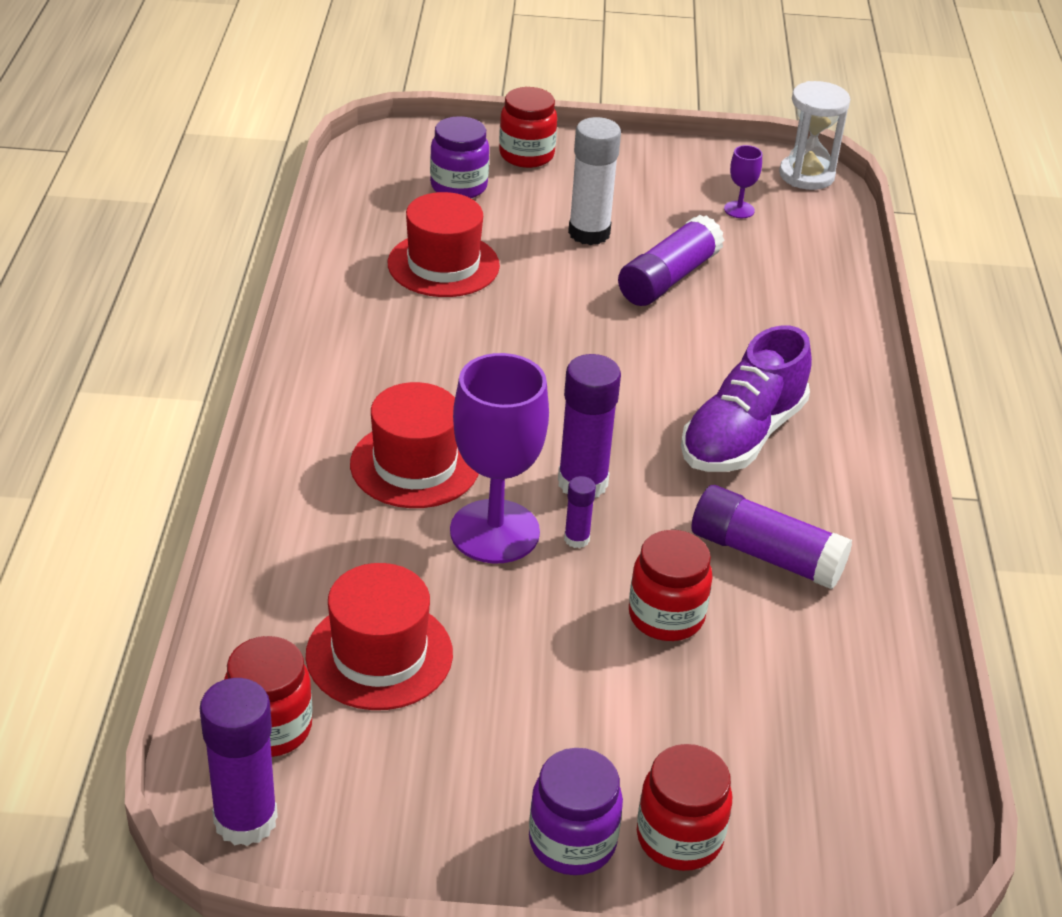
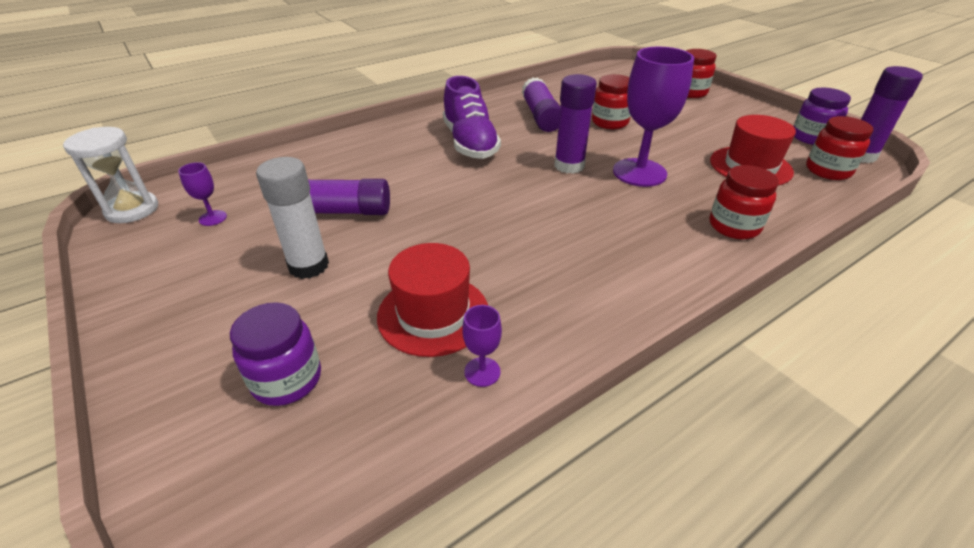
camera: 125 degrees left, 0 degrees up
red hat [350,382,479,508] -> none
red jar [499,87,557,168] -> red jar moved to [710,165,779,239]
purple jar [529,748,623,875] -> purple jar moved to [793,88,851,145]
purple glue stick [564,476,596,548] -> none
purple shoe [681,325,812,472] -> purple shoe turned 75 degrees clockwise [443,76,501,159]
none -> purple goblet [463,305,502,387]

